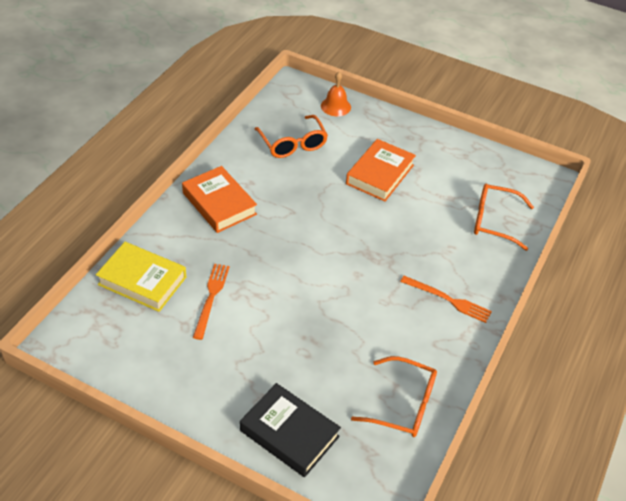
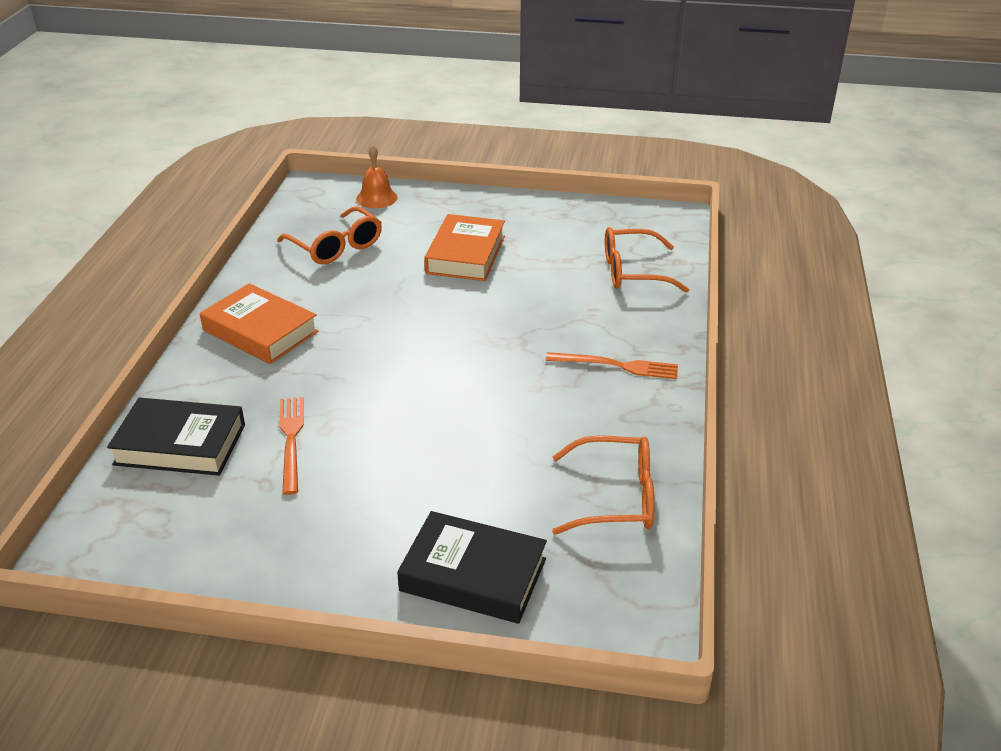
camera: 15 degrees left, 10 degrees down
yellow book [96,242,186,312] -> black book [107,398,245,476]

